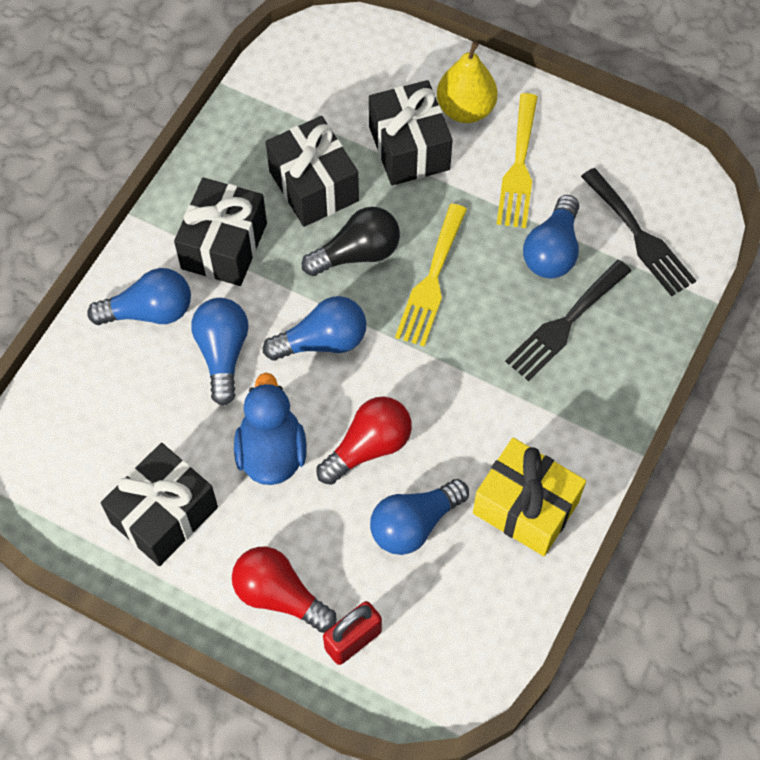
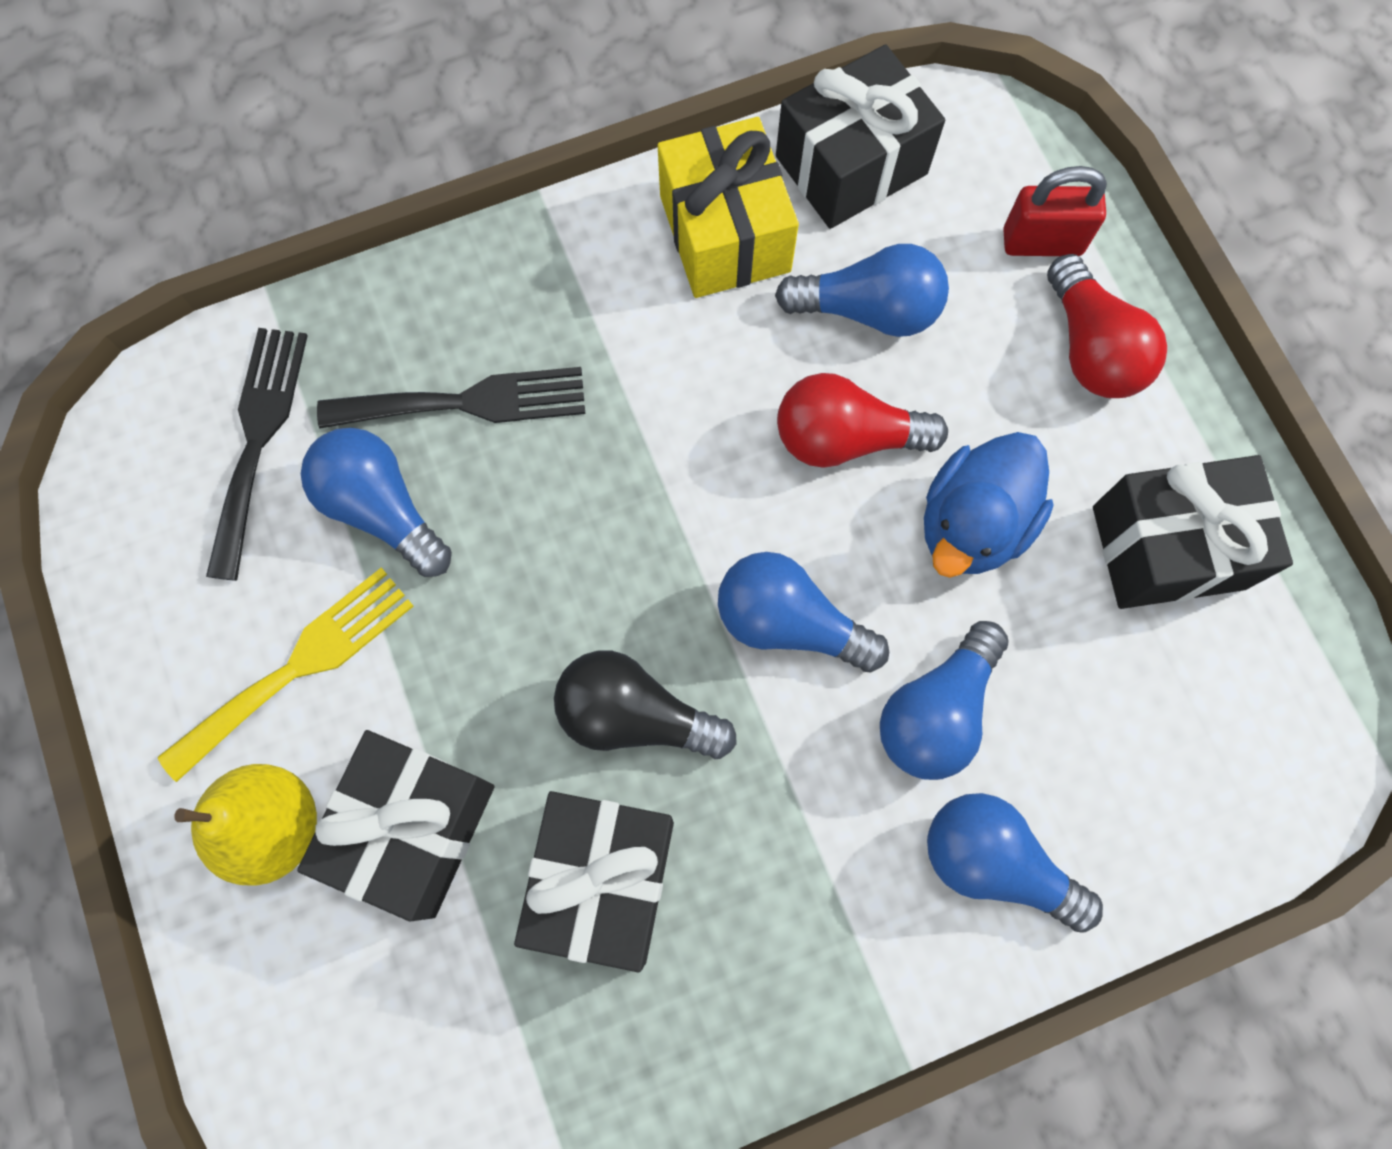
camera: 140 degrees left, 10 degrees up
black gift [174,178,267,286] -> black gift moved to [776,44,945,229]
yellow fork [395,204,467,347] -> none
blue light bulb [523,195,579,279] -> blue light bulb turned 105 degrees counterclockwise [301,428,452,577]

